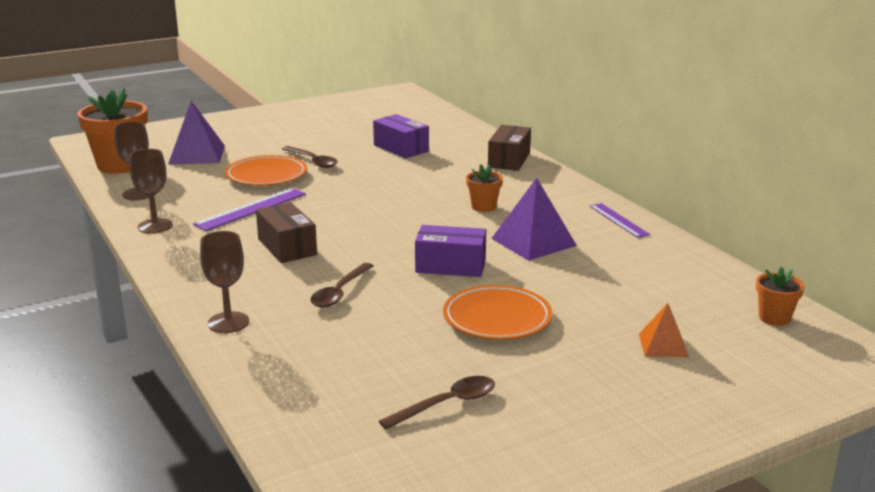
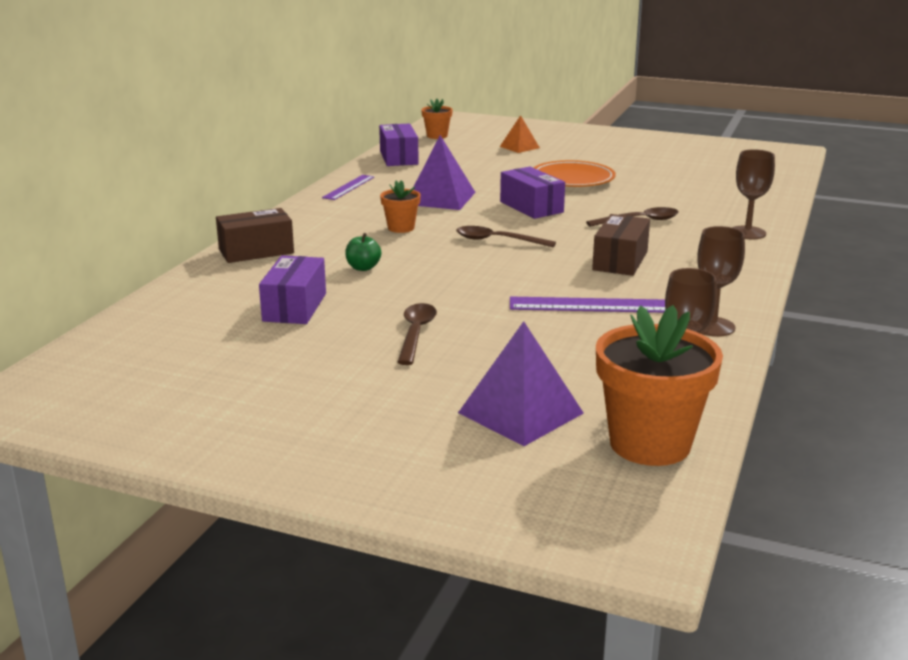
camera: 130 degrees left, 0 degrees up
orange plate [225,155,307,186] -> none
brown spoon [379,376,495,430] -> brown spoon moved to [456,226,556,247]
none -> green apple [345,233,381,271]
none -> purple box [379,123,419,166]

